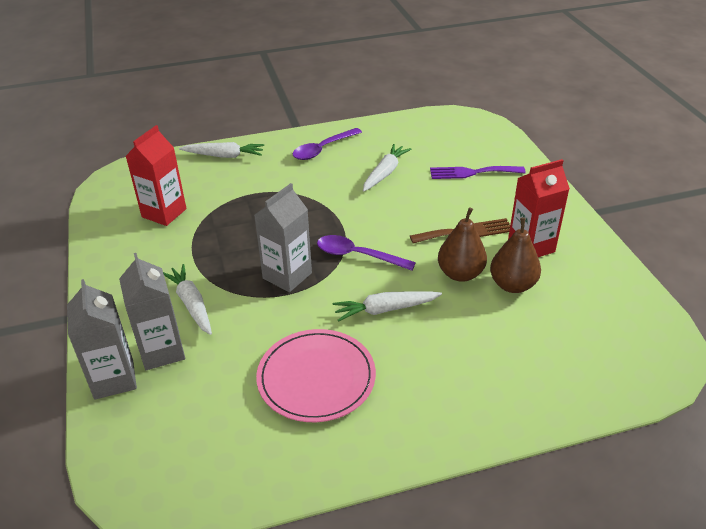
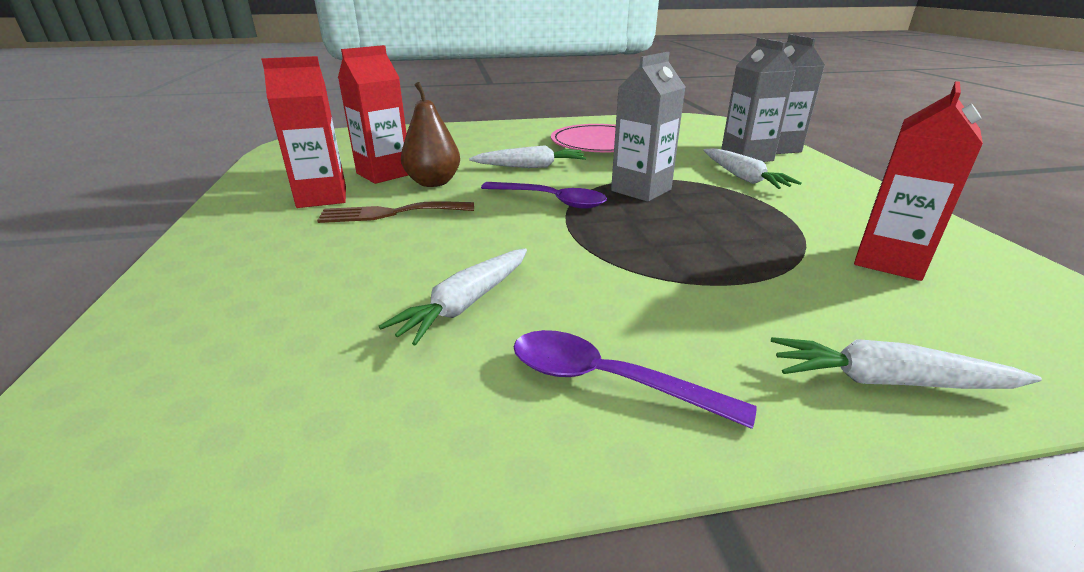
camera: 175 degrees left, 10 degrees down
purple spoon [293,128,362,160] -> purple spoon turned 120 degrees counterclockwise [513,330,756,429]
purple fork [430,166,526,179] -> none
brown pear [490,218,541,293] -> red carton [338,45,408,184]

